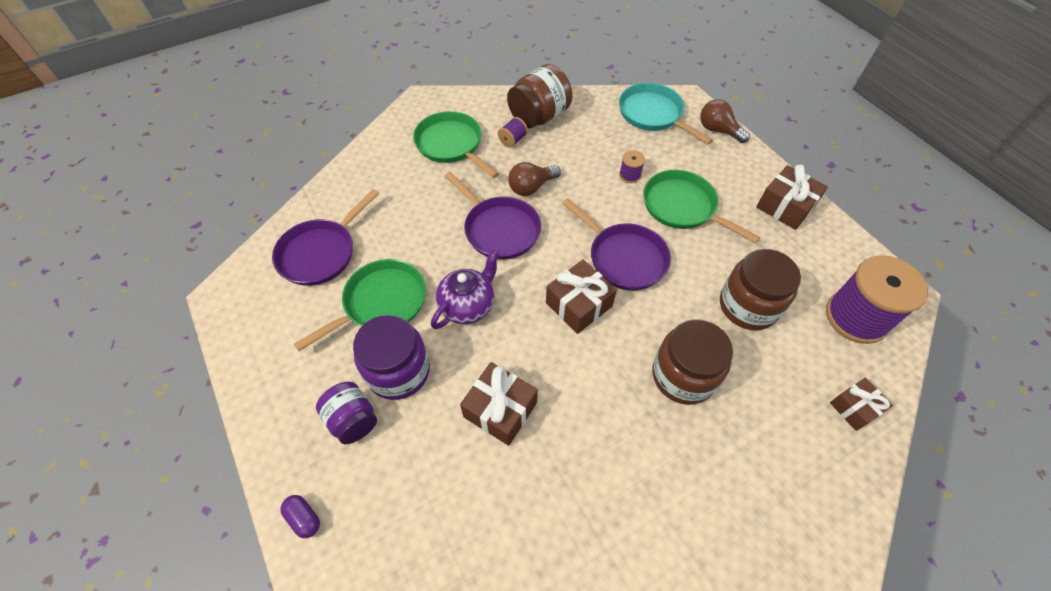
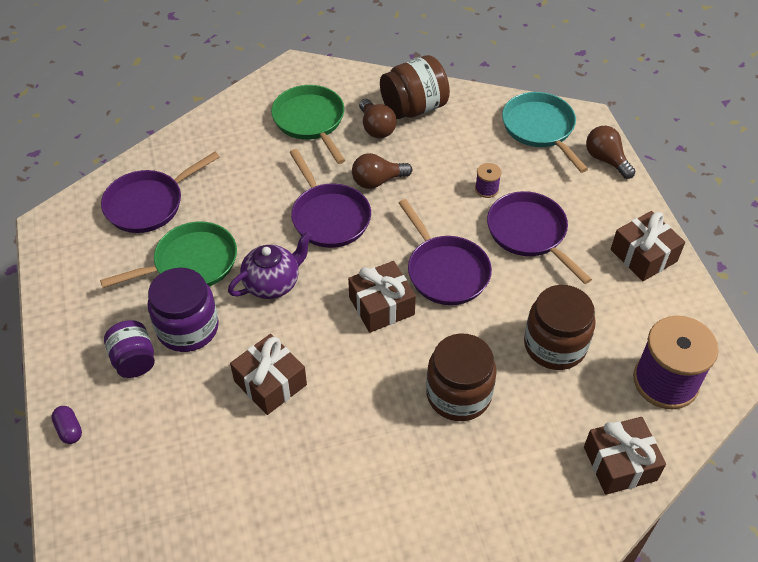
camera: 15 degrees right, 5 degrees down
purple spool [498,117,528,147] -> brown light bulb [359,99,397,138]
green pan [643,170,760,243] -> purple pan [487,191,592,284]
brown gift [830,377,893,431] -> brown gift [584,417,666,495], size x1.54

